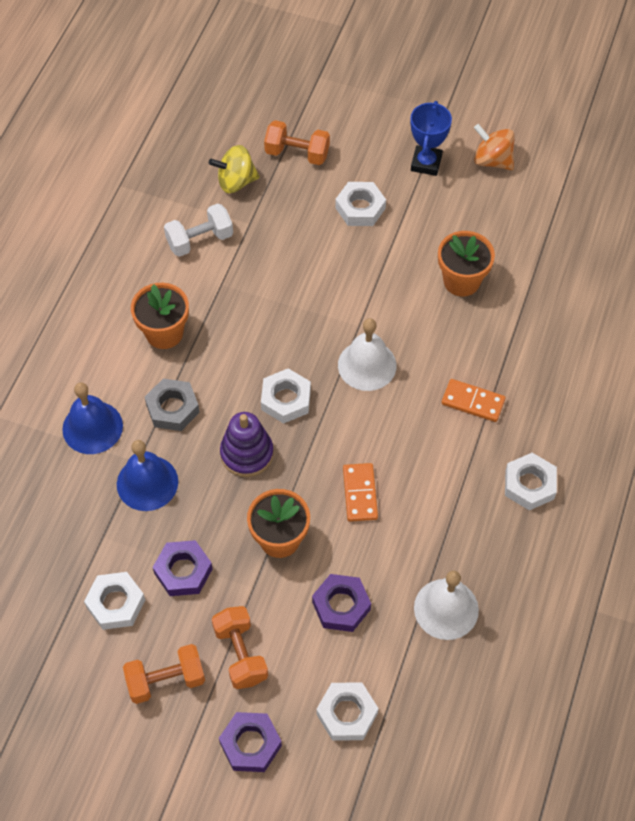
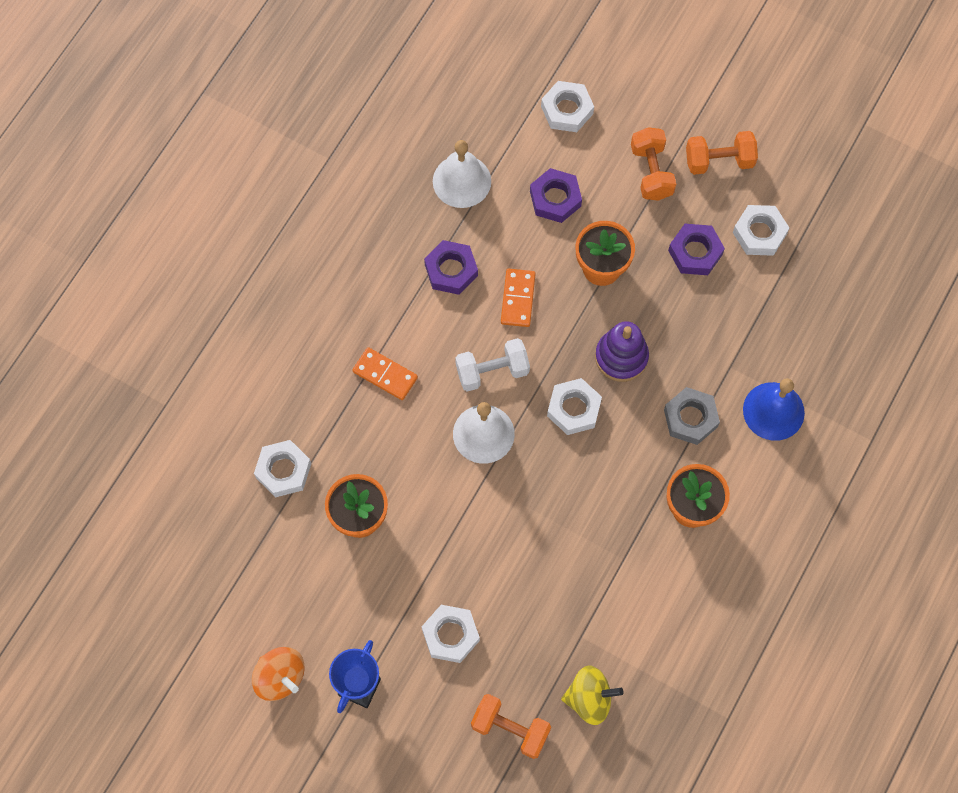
camera: 170 degrees left, 10 degrees up
blue bell [117,440,178,511] -> none
white dumbbell [164,204,233,257] -> white dumbbell moved to [455,338,530,392]
purple nut [219,712,282,772] -> purple nut moved to [424,240,478,295]
white nut [505,453,557,510] -> white nut moved to [254,440,311,497]

